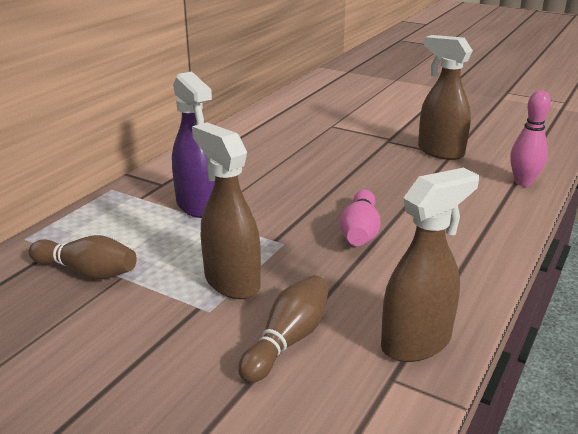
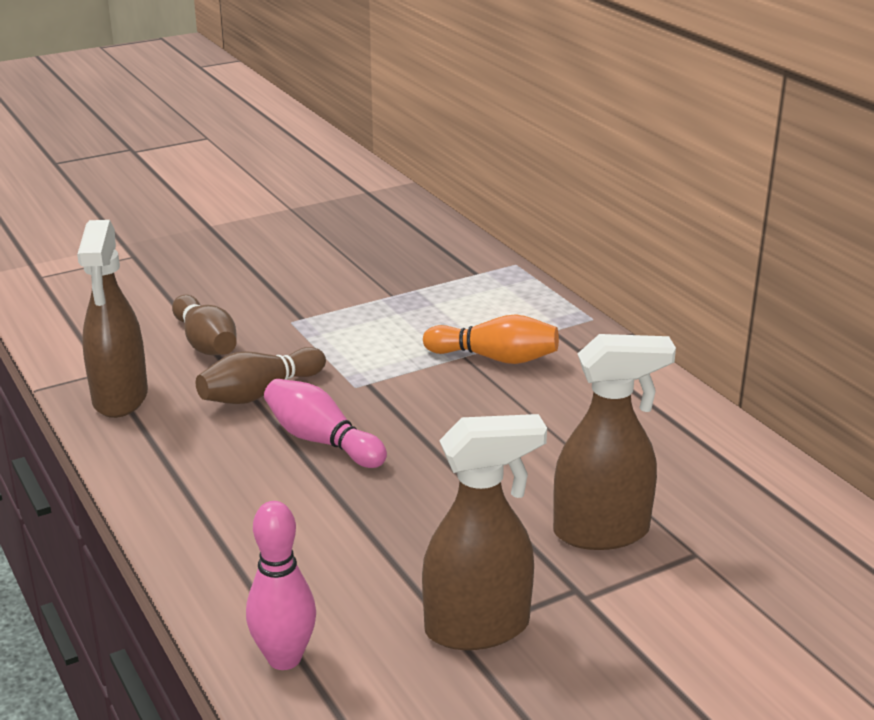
camera: 120 degrees right, 0 degrees up
brown bowling pin [29,235,137,280] -> brown bowling pin moved to [196,347,326,404]
purple spray bottle [172,72,215,218] -> orange bowling pin [423,314,559,364]
brown spray bottle [192,122,261,299] -> brown spray bottle moved to [553,334,676,550]

